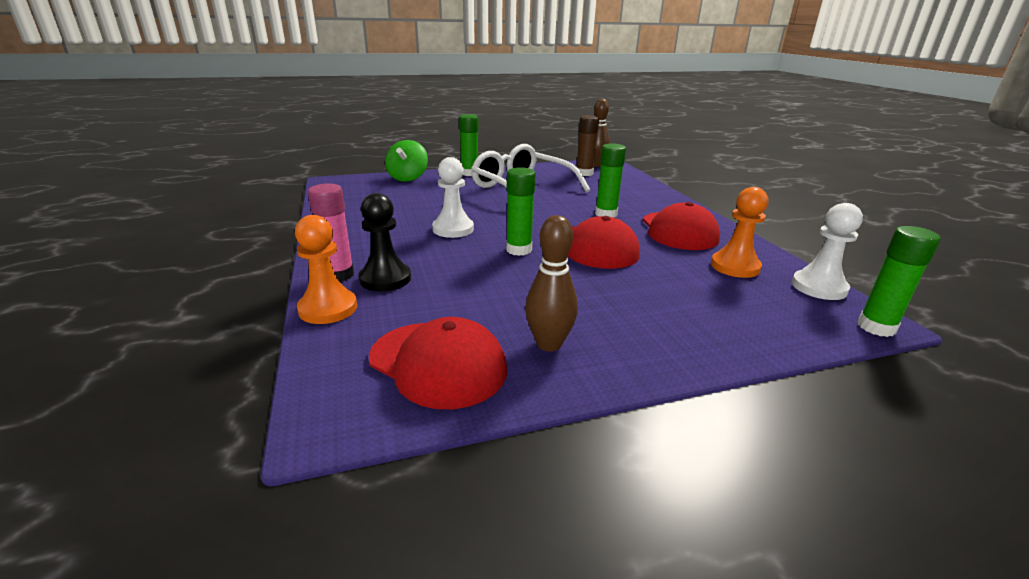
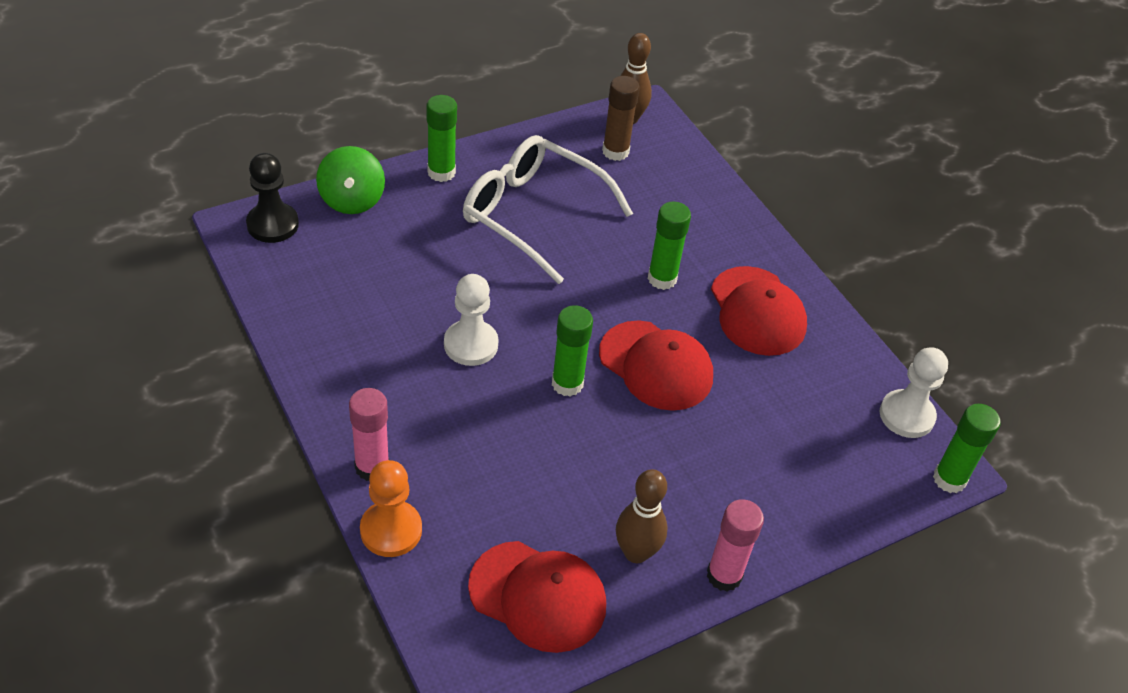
camera: 15 degrees left, 20 degrees up
black pawn [359,193,411,292] -> black pawn moved to [246,153,299,243]
orange pawn [711,187,768,278] -> none
none -> pink glue stick [707,499,764,592]

